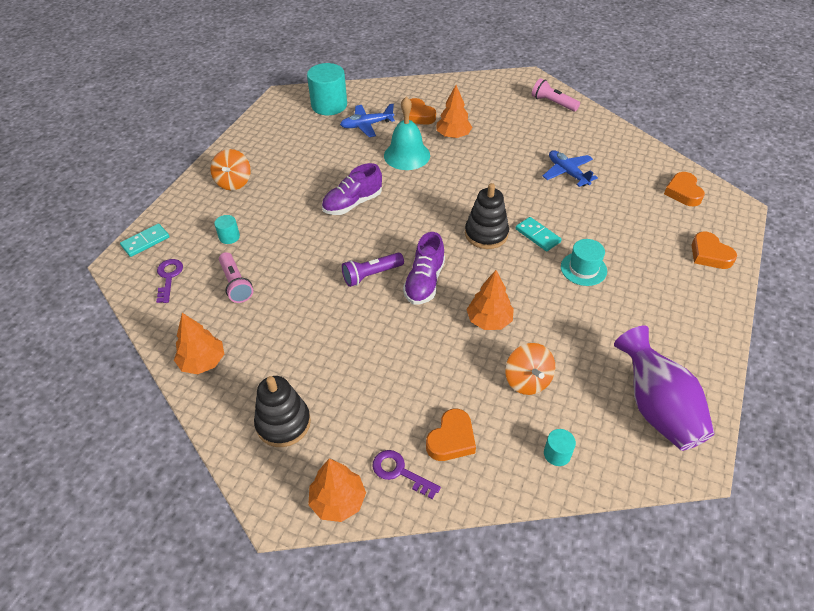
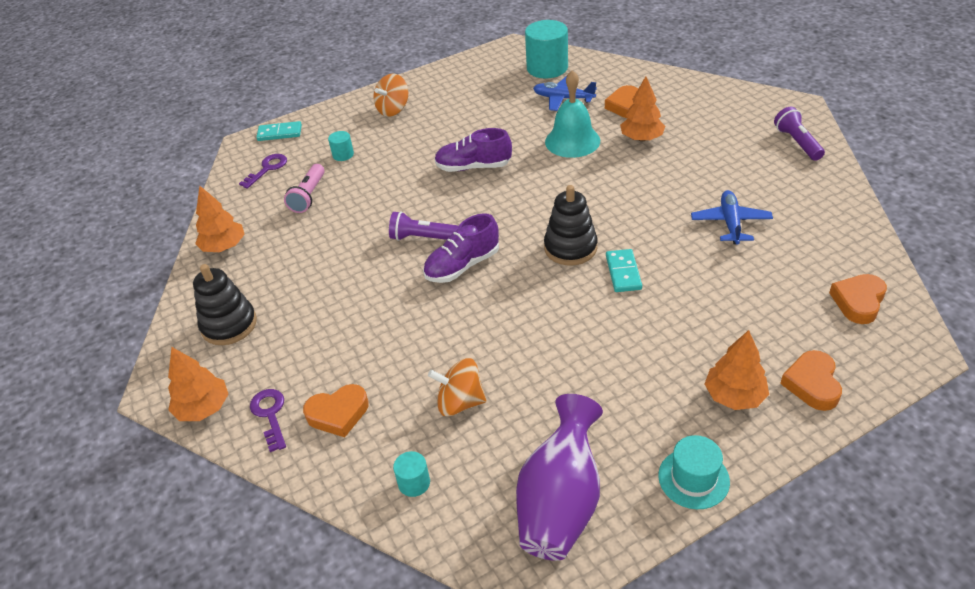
camera: 40 degrees right, 5 degrees down
orange tree [466,270,514,330] -> orange tree moved to [704,330,769,410]
orange spinning top [505,343,555,395] -> orange spinning top turned 75 degrees clockwise [428,358,486,416]
pink flashlight [532,78,580,111] -> purple flashlight [774,107,825,161]
turquoise hat [561,239,607,286] -> turquoise hat moved to [658,435,730,509]

